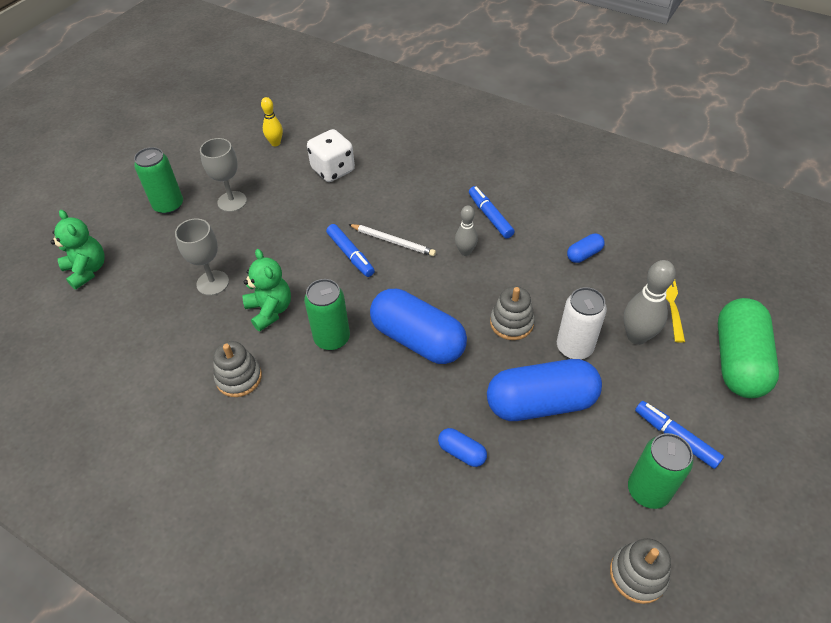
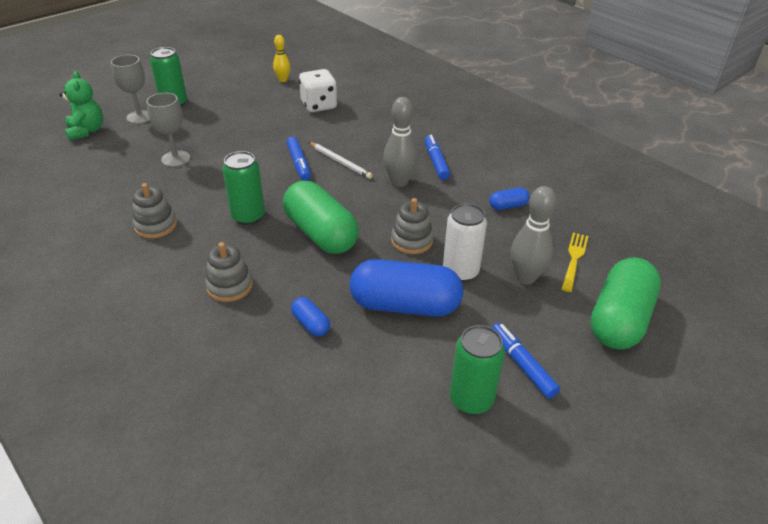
camera: 15 degrees right, 10 degrees down
grey goblet [200,138,247,212] -> grey goblet moved to [111,55,150,124]
green teddy bear [242,249,291,331] -> none
blue capsule [370,289,467,364] -> green capsule [283,181,359,254]
grey bowling pin [455,205,478,256] -> grey bowling pin [383,97,418,187], size x1.61
grey stacking toy [610,538,671,604] -> grey stacking toy moved to [205,242,253,302]

